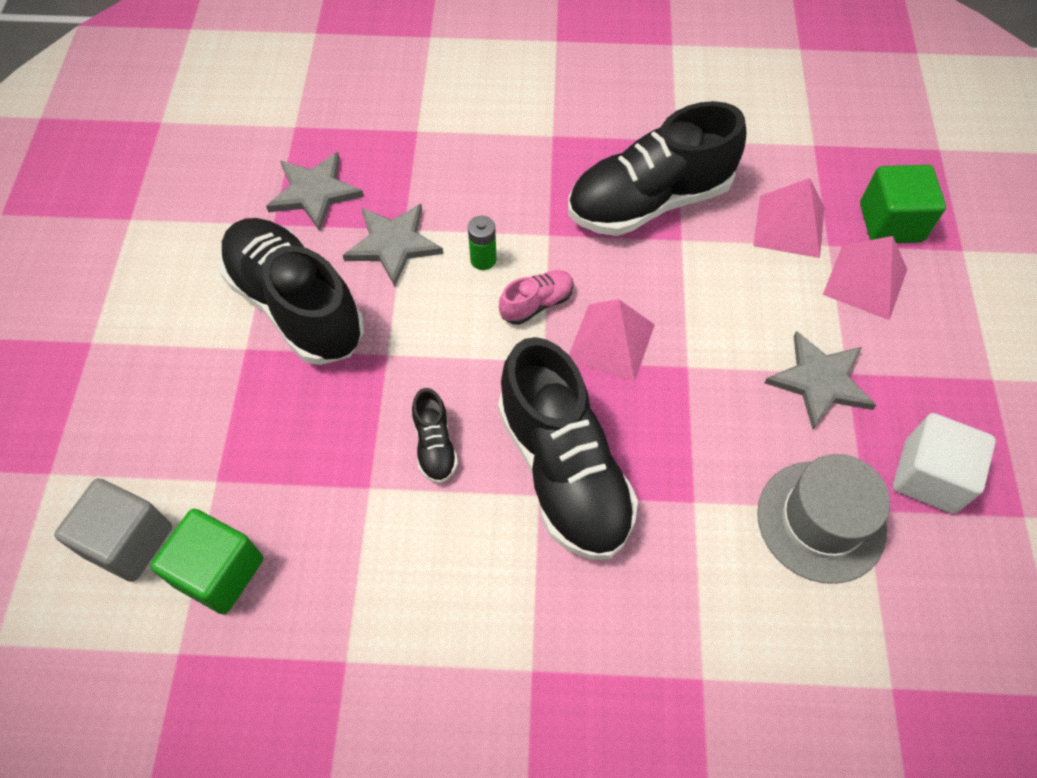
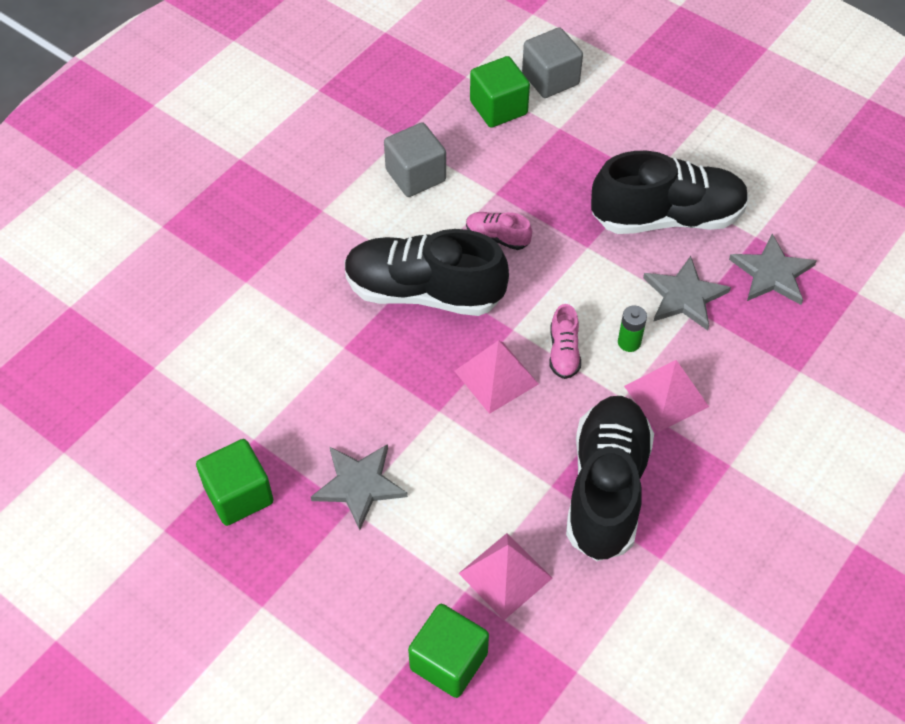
camera: 125 degrees right, 5 degrees down
black shoe [412,388,458,484] -> pink shoe [466,212,532,250]
grey hat [757,454,890,584] -> none
pink pyramid [823,236,907,320] -> pink pyramid moved to [624,360,709,432]
white cube [893,413,996,514] -> green cube [196,439,274,526]
none -> grey cube [384,122,446,197]

